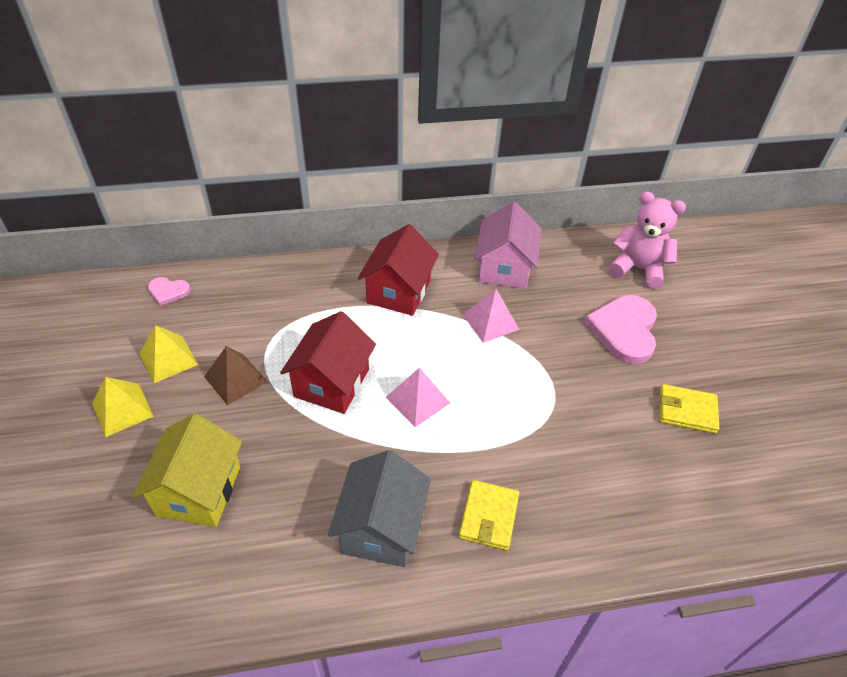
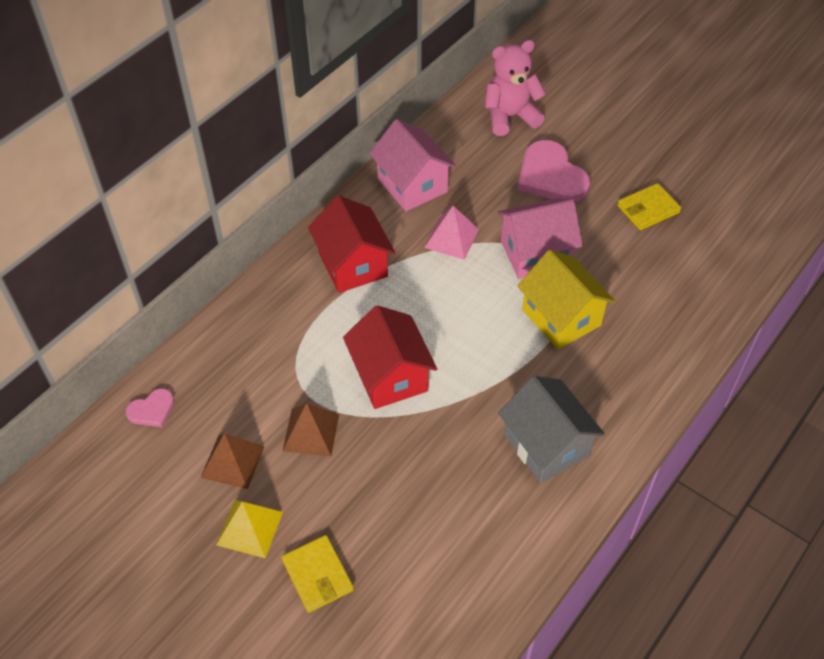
camera: 40 degrees left, 5 degrees up
yellow house [132,413,242,527] -> yellow house moved to [517,250,615,349]
yellow pyramid [139,325,198,383] -> brown pyramid [200,433,265,489]
pink pyramid [386,367,450,427] -> none
yellow wallet [459,480,519,550] -> yellow wallet moved to [282,535,354,613]
none -> pink house [497,198,583,279]

